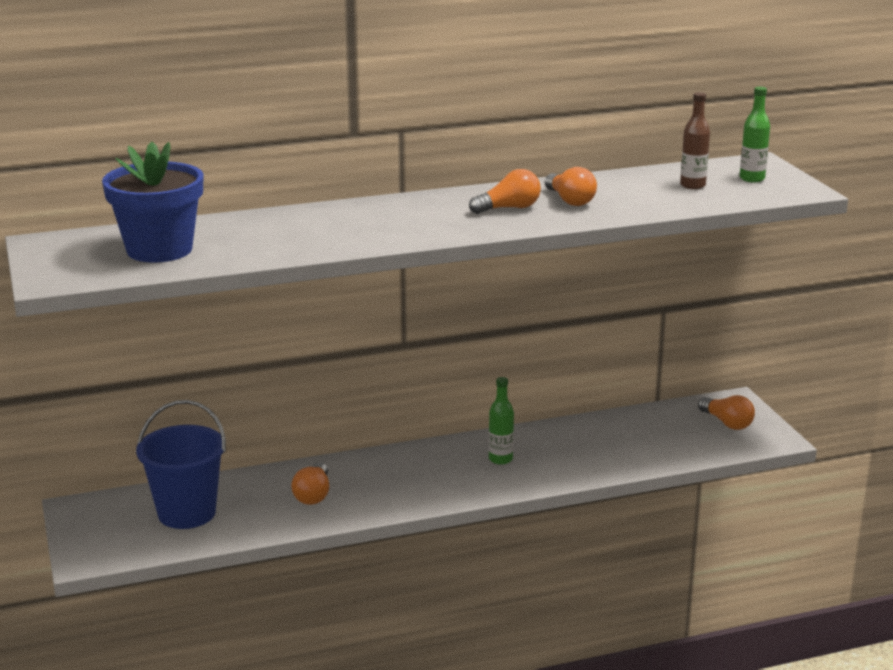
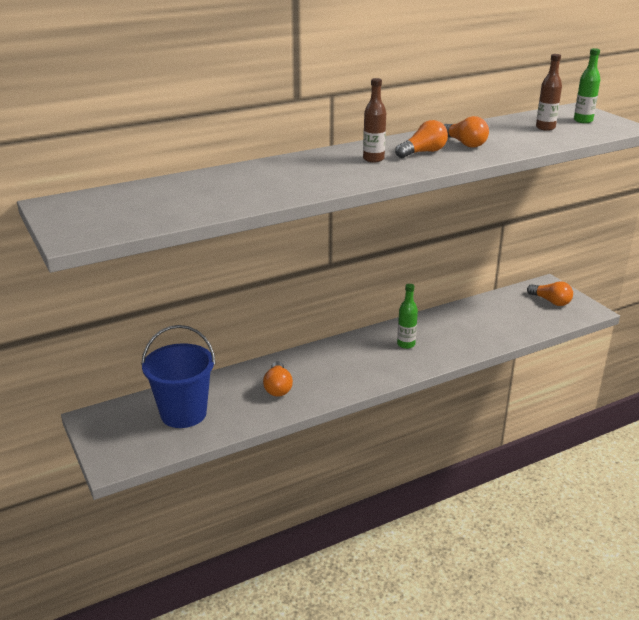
camera: 10 degrees left, 5 degrees up
blue flower pot [102,142,203,263] -> none
none -> brown bottle [363,78,386,162]

